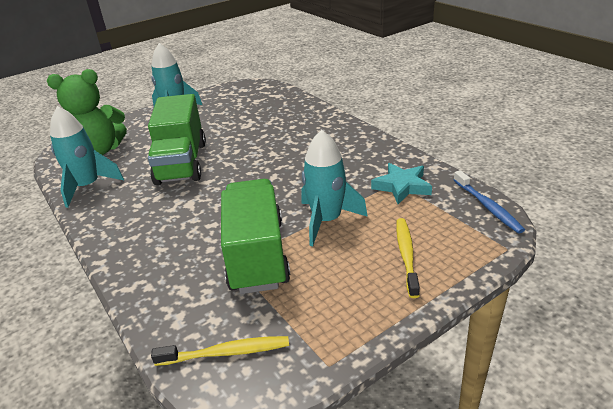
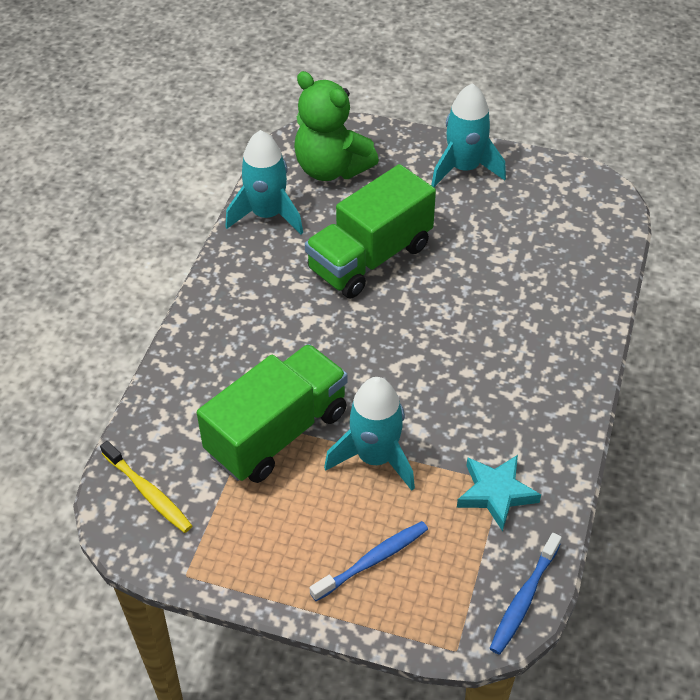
camera: 50 degrees right, 15 degrees up
yellow toothbrush [396,218,420,298] -> blue toothbrush [310,521,428,601]

